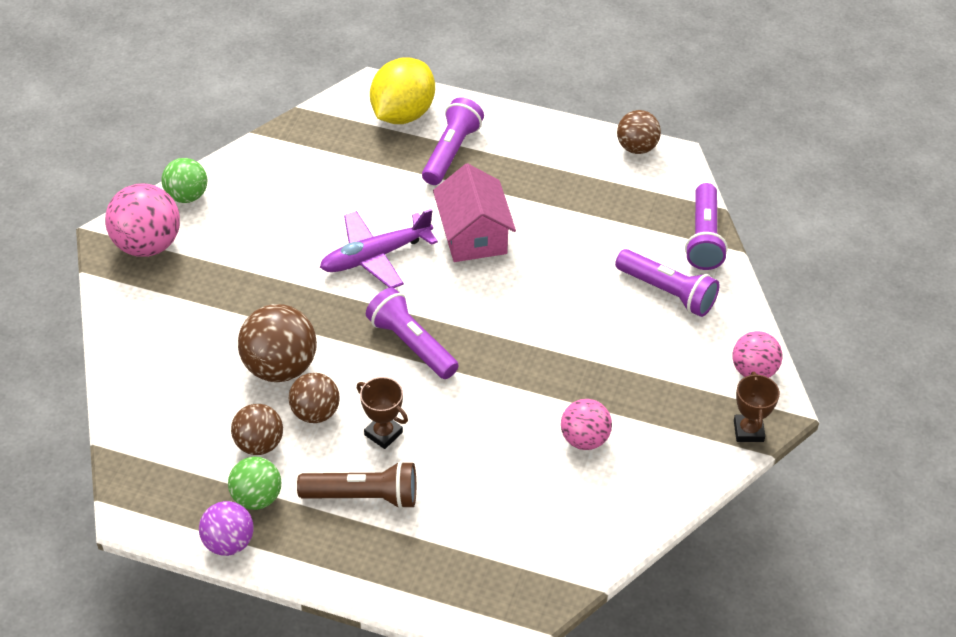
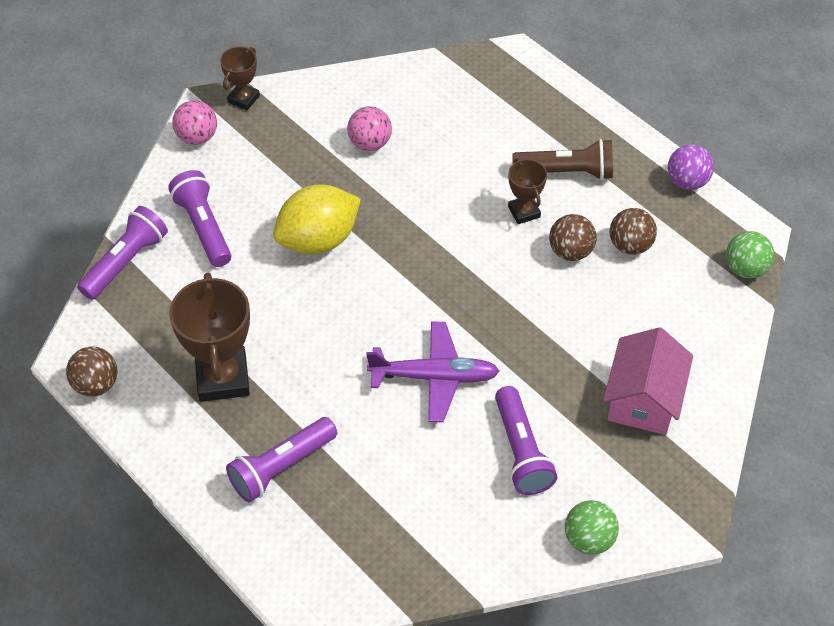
camera: 150 degrees left, 5 degrees up
pink ball [105,184,180,257] -> none
green ball [228,457,281,510] -> green ball moved to [726,231,774,279]
brown ball [238,304,317,382] -> none
brown flashlight [297,461,416,509] -> brown flashlight turned 150 degrees clockwise [512,139,613,180]
purple flashlight [366,287,459,379] -> purple flashlight moved to [495,386,557,495]
yellow lemon [370,57,435,124] -> yellow lemon moved to [273,184,361,255]
pink house [433,163,516,262] -> pink house moved to [603,327,693,435]
none -> brown trophy [169,273,250,402]

